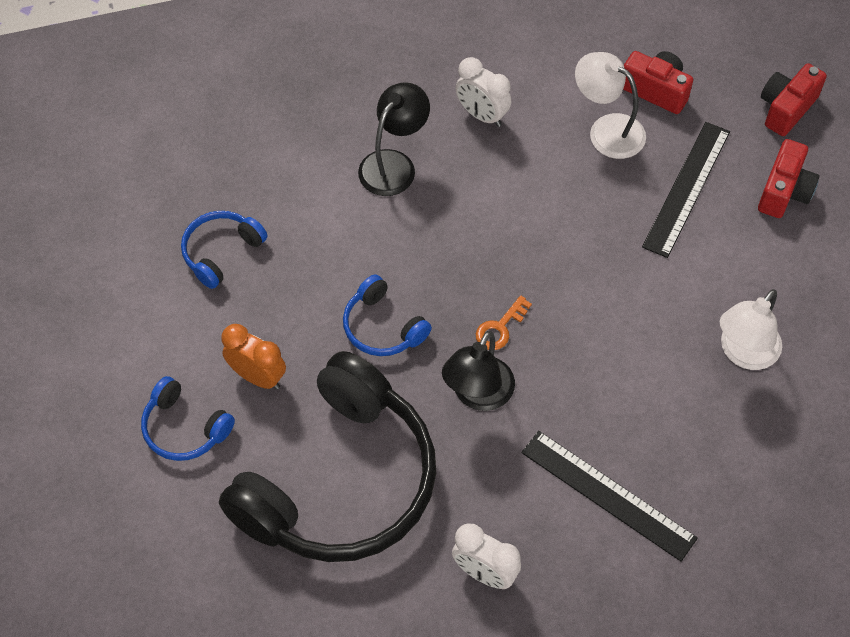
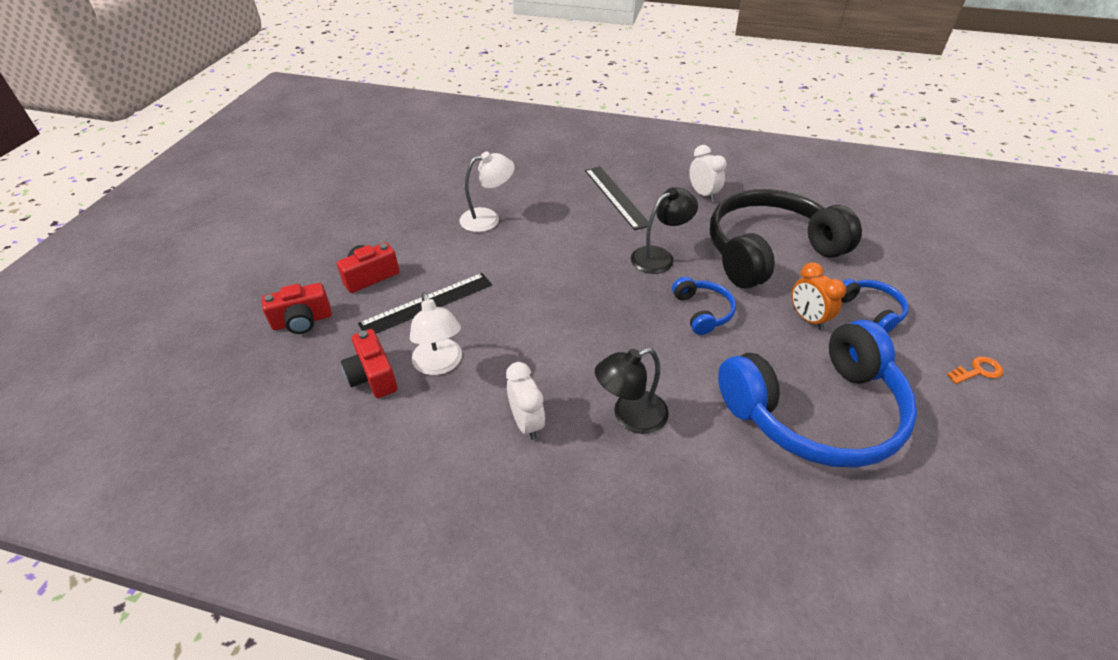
camera: 150 degrees left, 15 degrees down
blue headphones [181,211,268,289] -> blue headphones [718,319,917,468], size x2.30
orange key [476,295,532,350] -> orange key moved to [947,356,1003,384]

